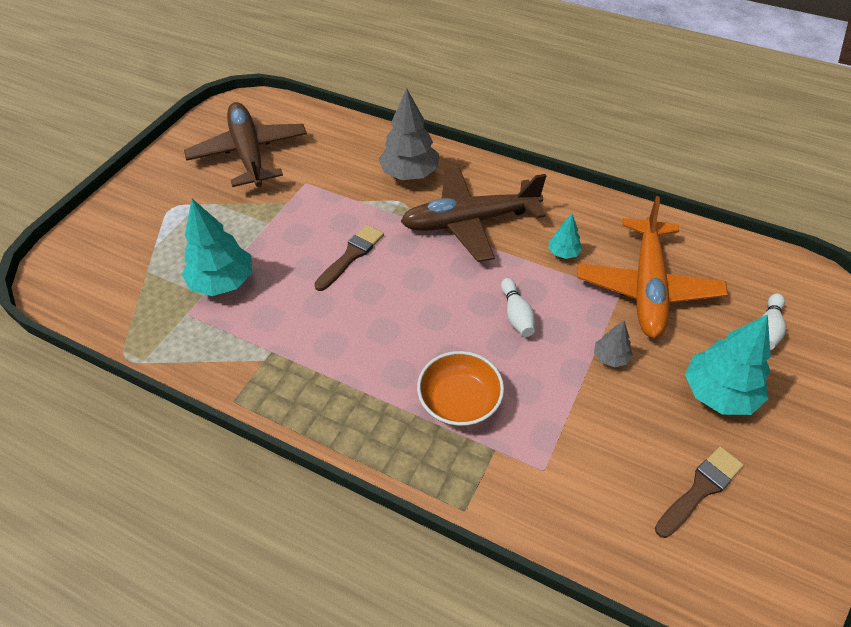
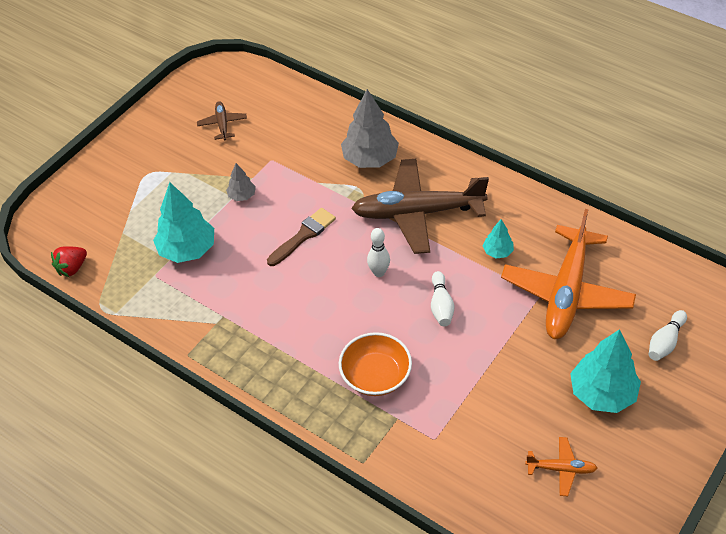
camera: 10 degrees right, 0 degrees up
brown plane [184,102,307,187] -> brown plane [197,101,247,140], size x0.44
grey tree [594,320,633,367] -> grey tree moved to [226,163,256,201]
brown brush [655,446,744,538] -> orange plane [525,437,597,496]
none -> red strawberry [51,246,87,277]
none -> white bowling pin [367,228,390,277]

